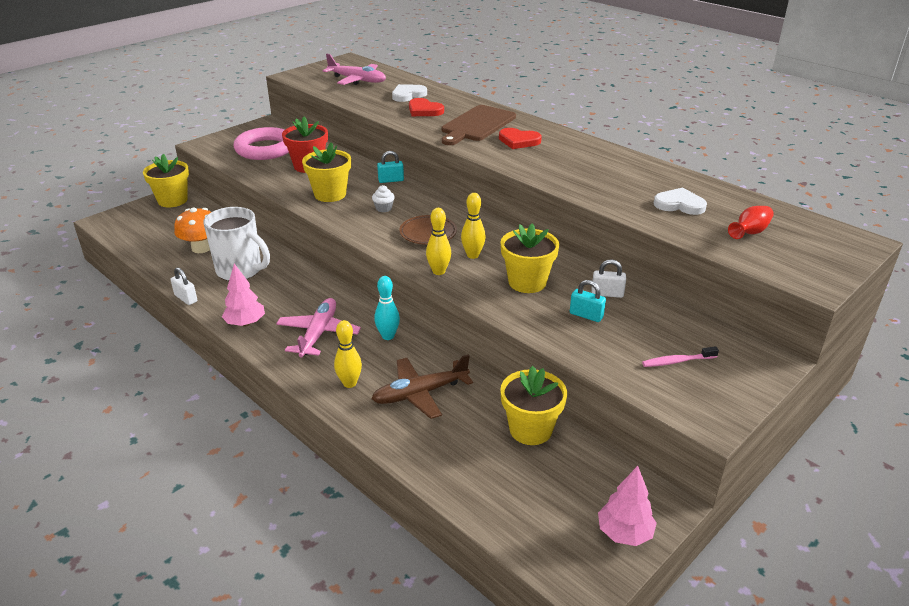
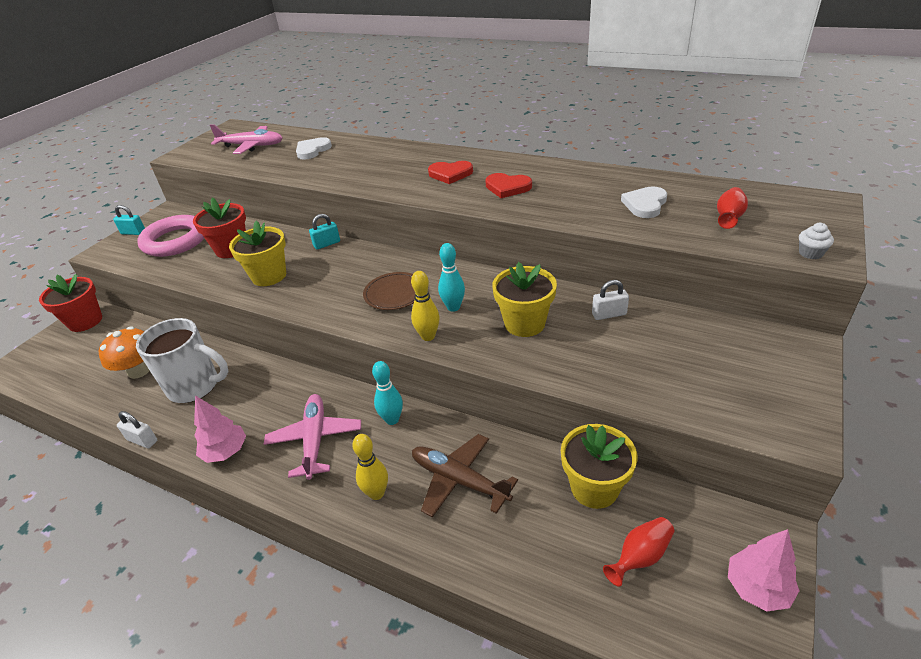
camera: 15 degrees left, 5 degrees up
yellow flower pot [143,154,189,207] -> red flower pot [39,274,102,332]
brown plane [371,354,473,419] -> brown plane turned 75 degrees clockwise [412,434,518,517]
white cupcake [372,185,395,212] -> white cupcake moved to [799,223,834,259]
red heart [409,98,444,116] -> red heart moved to [485,173,532,198]
brown cutting board [442,105,516,145] -> none
yellow bowling pin [461,193,486,259] -> turquoise bowling pin [438,243,465,312]
turquoise padlock [570,280,606,322] -> turquoise padlock moved to [113,205,145,235]
pink toothbrush [642,346,719,367] -> none
white heart [654,188,707,215] -> white heart turned 60 degrees counterclockwise [621,186,667,218]
none -> red vase [603,517,674,587]

